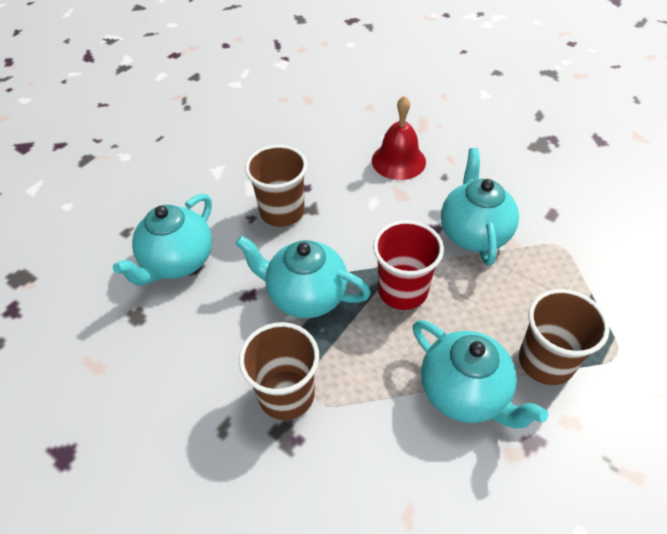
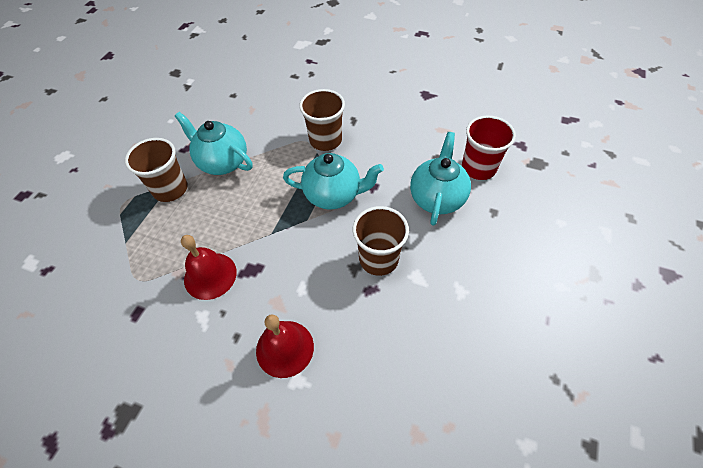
camera: 165 degrees right, 5 degrees up
red cup [373,220,444,310] -> red cup moved to [462,115,516,180]
turquoise teapot [441,148,519,266] -> red bell [181,235,237,300]

